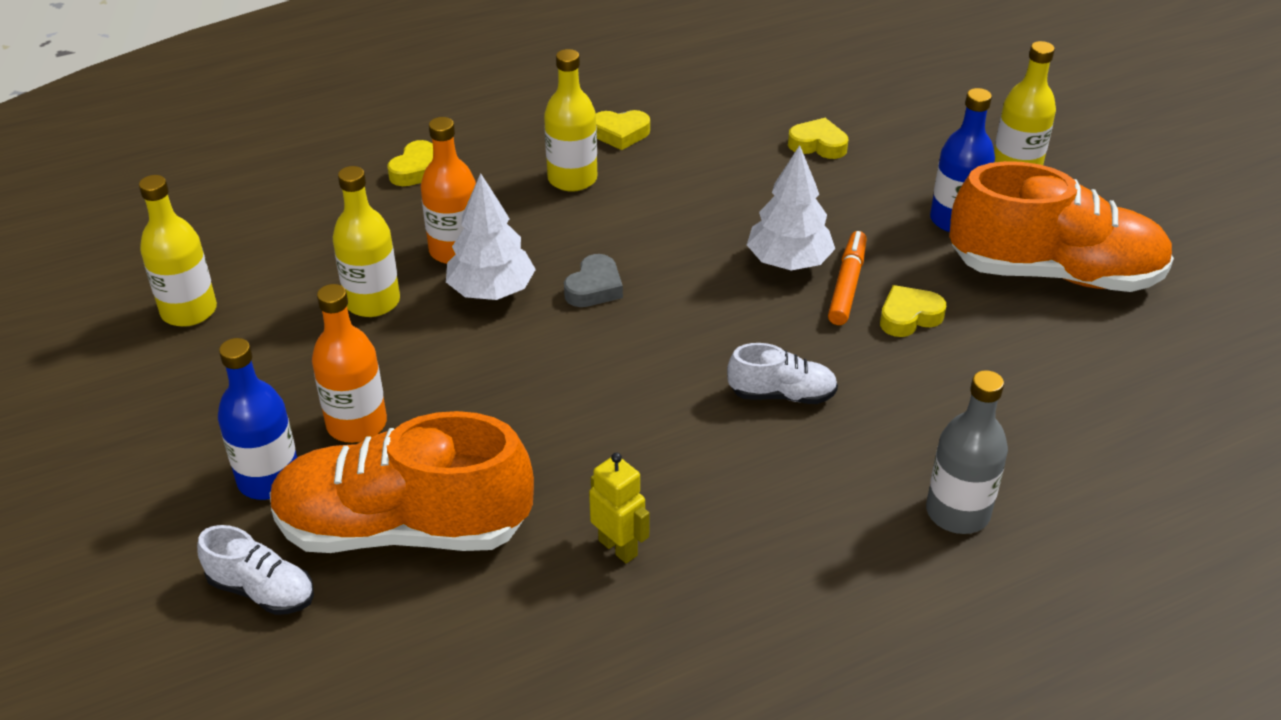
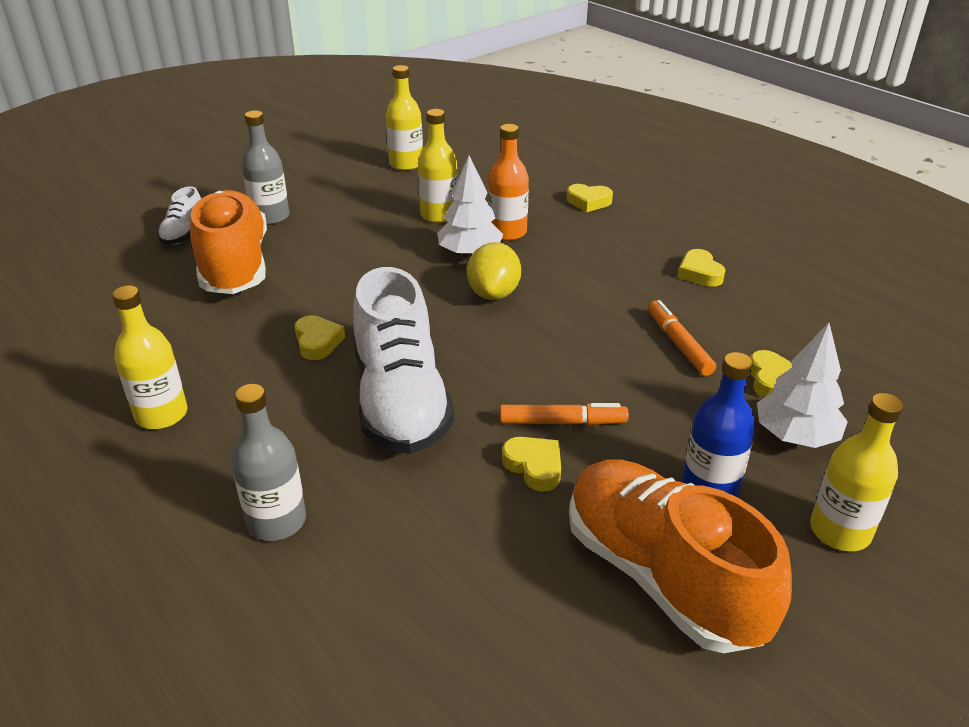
camera: 75 degrees right, 5 degrees down
blue bottle [218,338,297,500] -> grey bottle [242,111,289,225]
orange bottle [312,284,387,443] -> none
yellow bottle [544,49,597,192] -> yellow bottle moved to [112,286,188,429]
grey heart [564,254,623,307] -> yellow lemon [467,242,521,300]
yellow robot [589,452,650,564] -> none
white shoe [727,343,838,404] -> white shoe [353,267,454,454], size x2.17
white tree [747,145,835,270] -> white tree moved to [757,323,848,448]
orange shoe [949,161,1174,292] -> orange shoe turned 150 degrees clockwise [569,459,792,653]
none -> yellow heart [295,315,345,360]
none -> orange marker [648,300,716,376]

